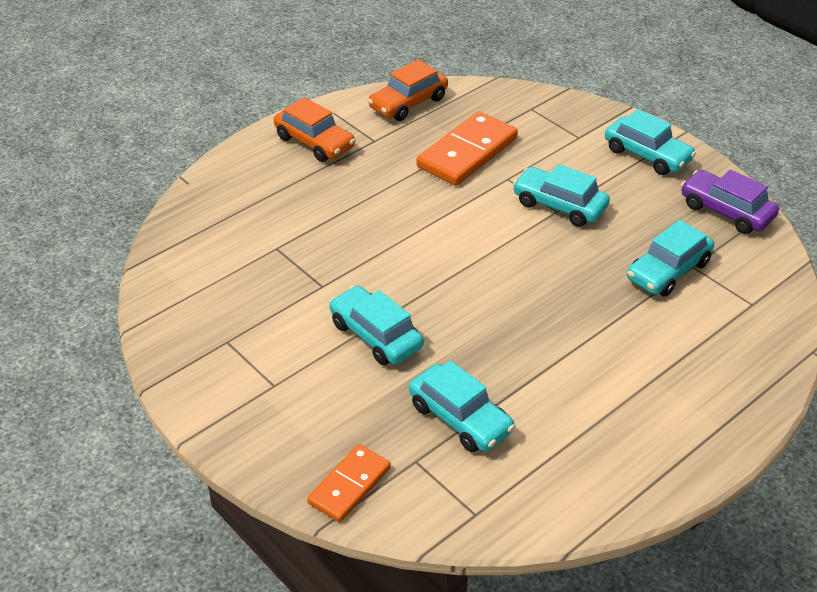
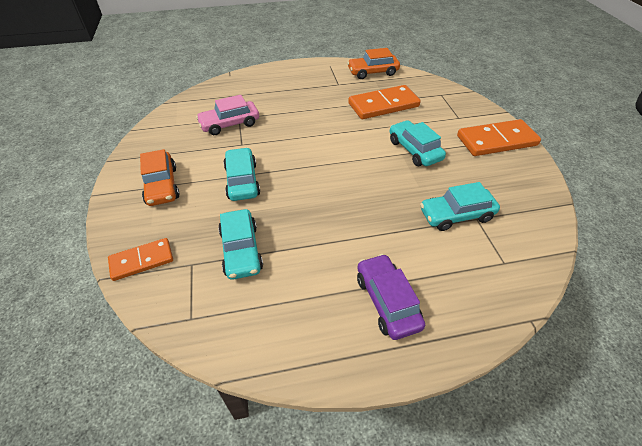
camera: 30 degrees right, 5 degrees up
orange car [274,97,356,162] -> orange car moved to [140,149,180,206]
turquoise car [605,109,696,175] -> orange domino [457,119,541,156]
purple car [681,170,779,234] -> purple car moved to [357,254,425,340]
none -> pink car [196,95,259,135]

